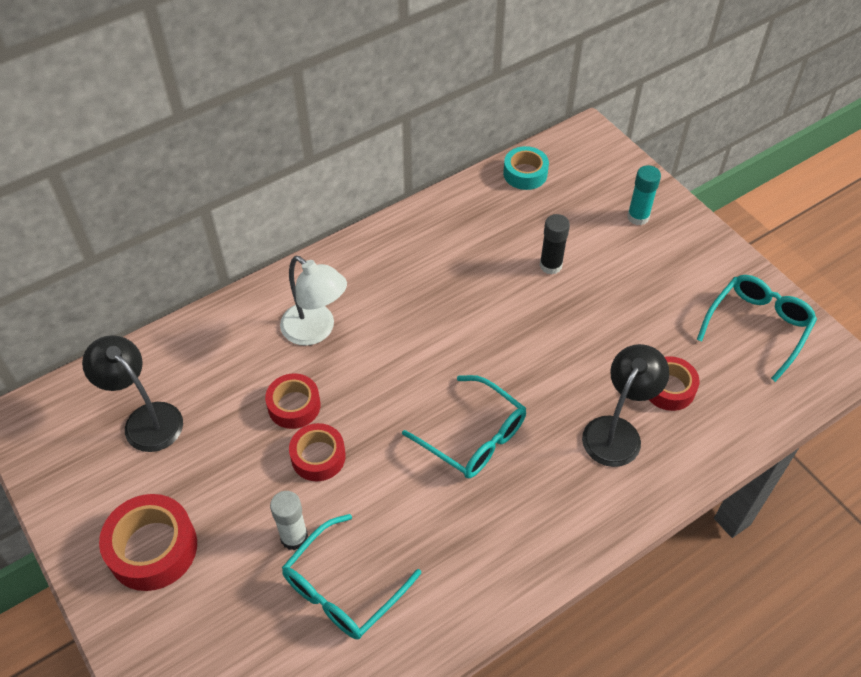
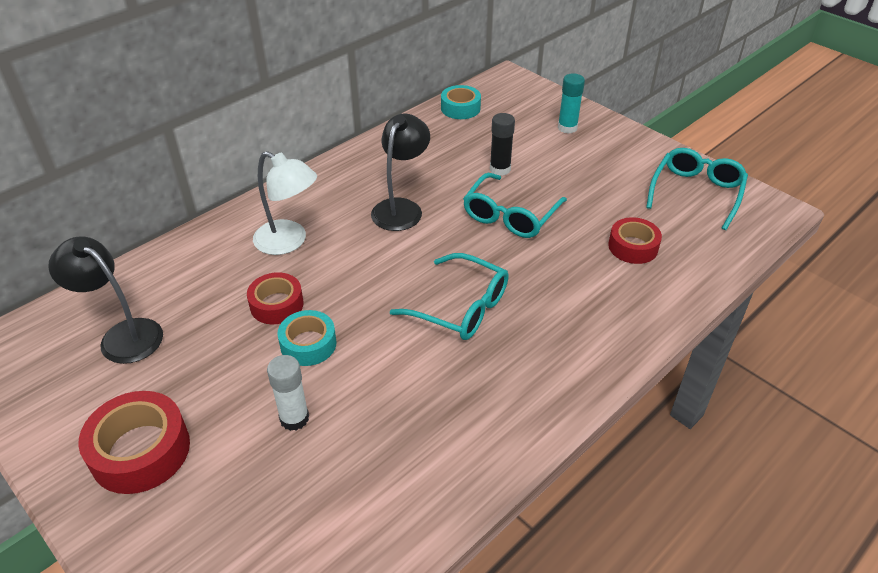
camera: 10 degrees left, 10 degrees down
turquoise glasses [282,514,421,639] -> turquoise glasses moved to [463,173,567,238]
red tape [289,423,346,482] -> turquoise tape [277,310,336,366]
black lamp [582,344,669,467] -> black lamp moved to [371,113,430,231]

